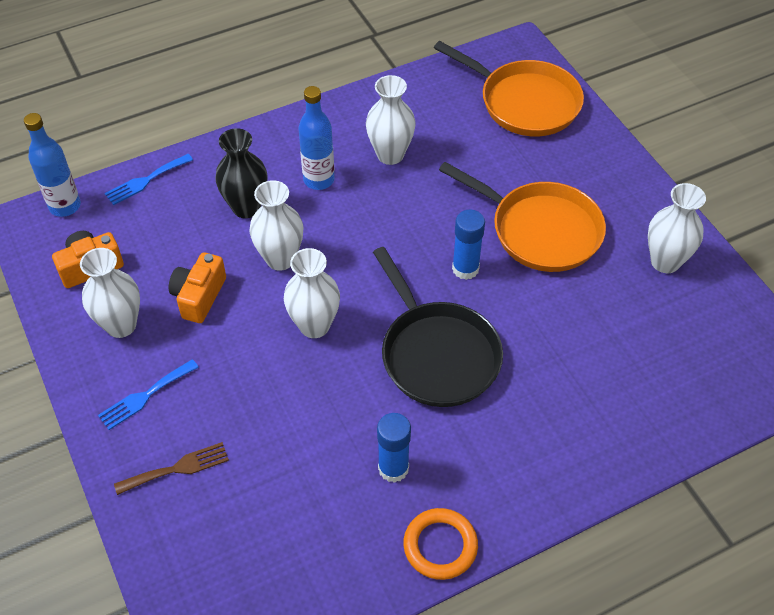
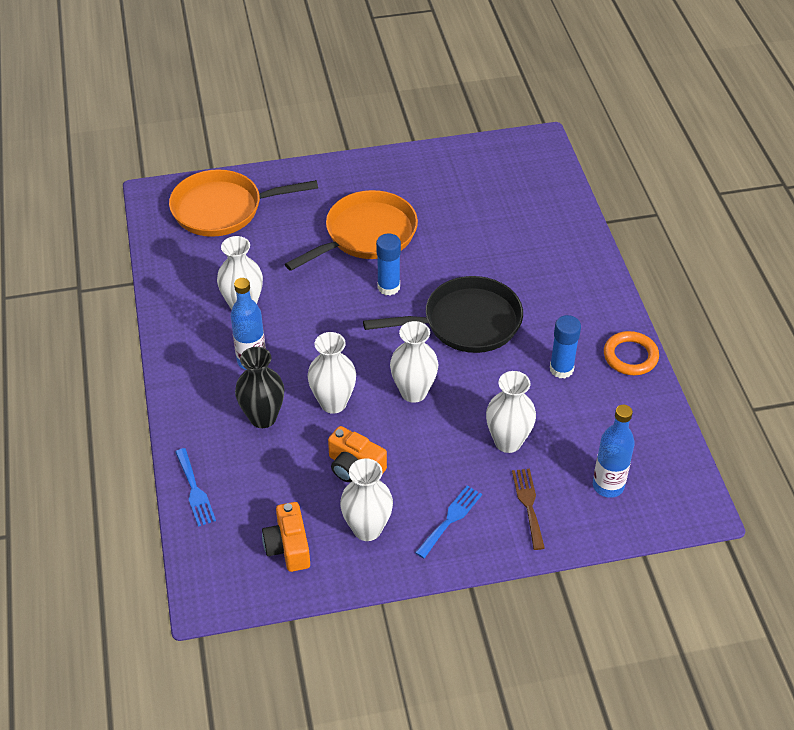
camera: 75 degrees left, 5 degrees down
blue bottle [24,113,81,217] -> blue bottle moved to [593,405,635,498]
blue fork [98,359,199,430] -> blue fork turned 120 degrees counterclockwise [415,485,482,559]
orange pan [434,41,584,136] -> orange pan turned 150 degrees counterclockwise [169,169,318,237]
white vase [648,183,706,273] -> white vase moved to [486,371,536,453]

